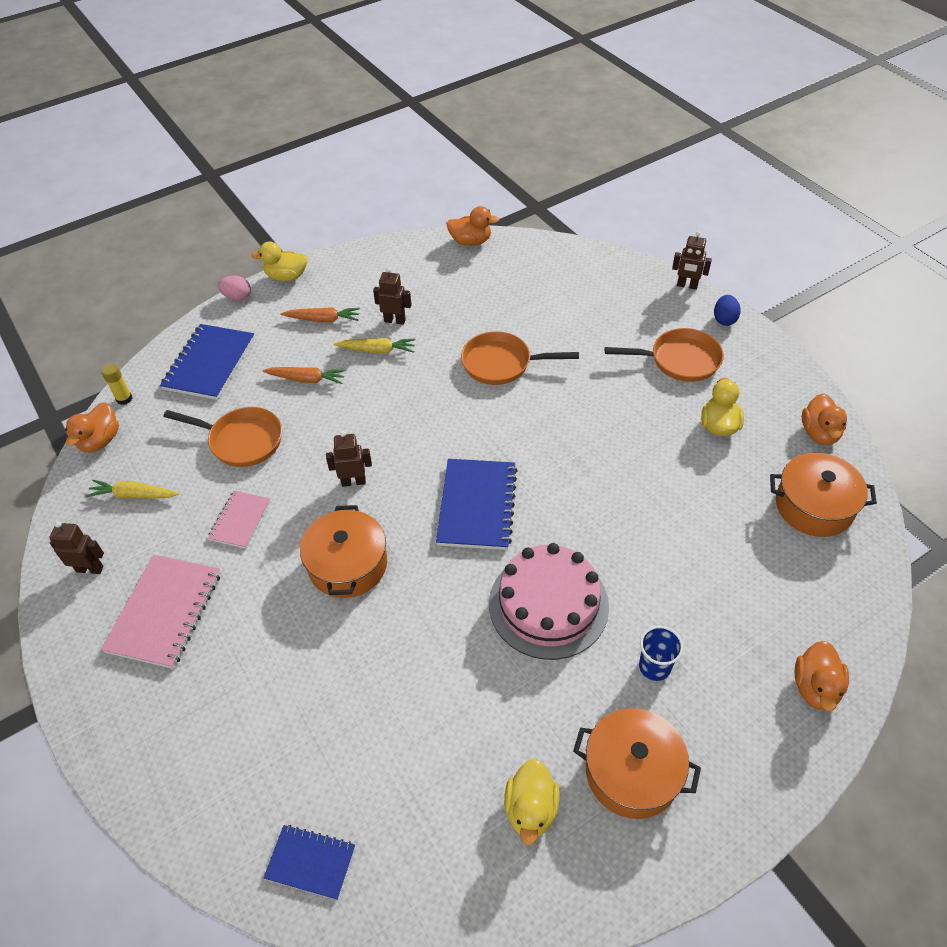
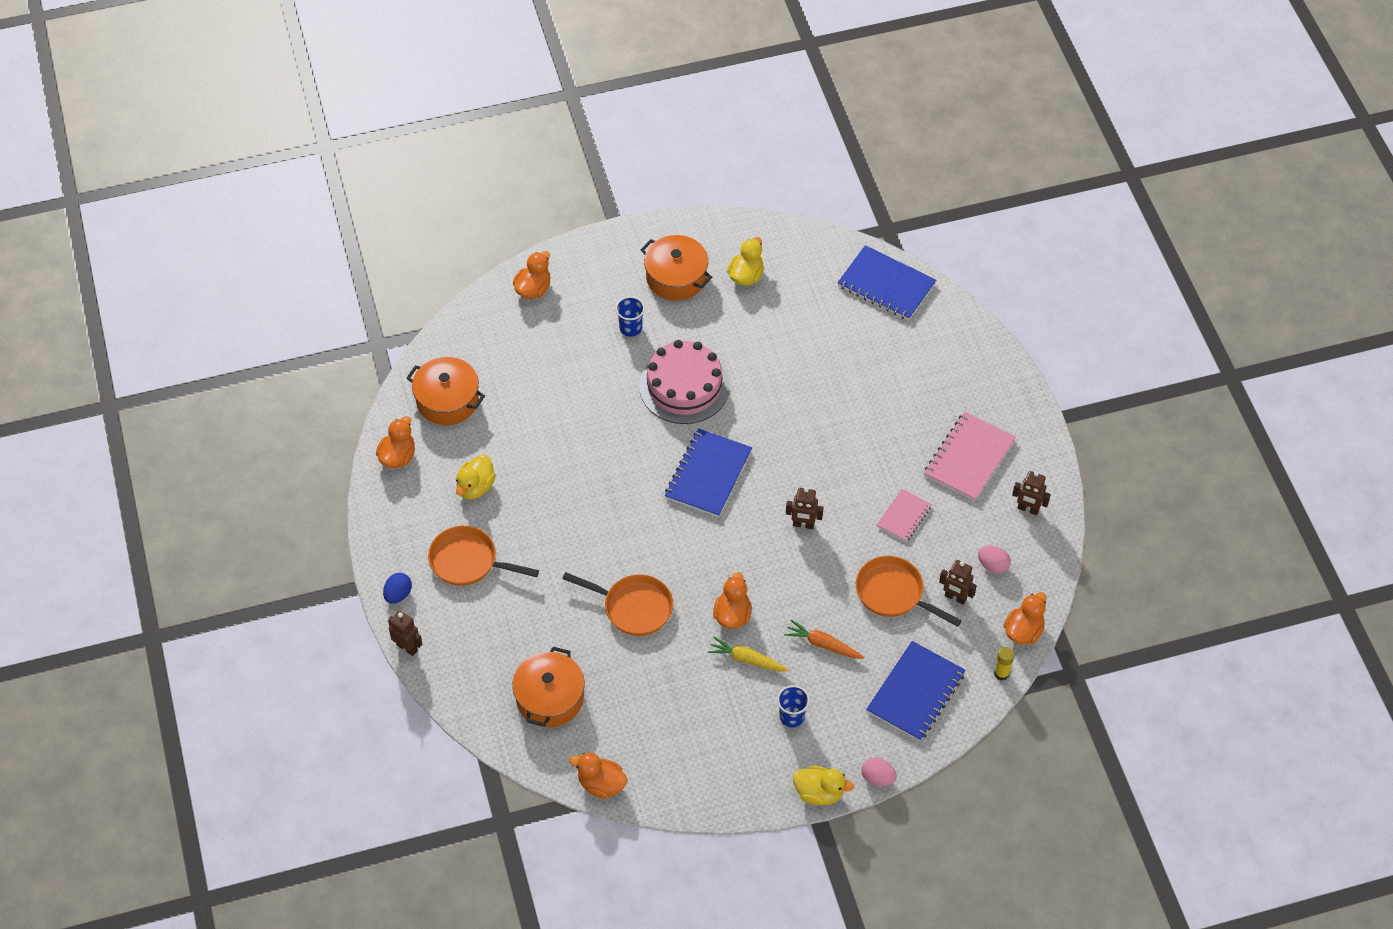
camera: 165 degrees left, 5 degrees up
yellow carrot [85,480,179,499] -> pink egg [978,546,1011,574]
blue notebook [264,825,355,900] -> blue notebook [837,245,936,321], size x1.72
orange carrot [281,307,360,322] -> blue cup [777,685,810,728]
orange pot [300,505,387,598] -> orange pot moved to [512,647,584,727]
brown robot [373,267,412,325] -> brown robot moved to [939,560,977,605]
none -> orange duck [713,572,752,629]

